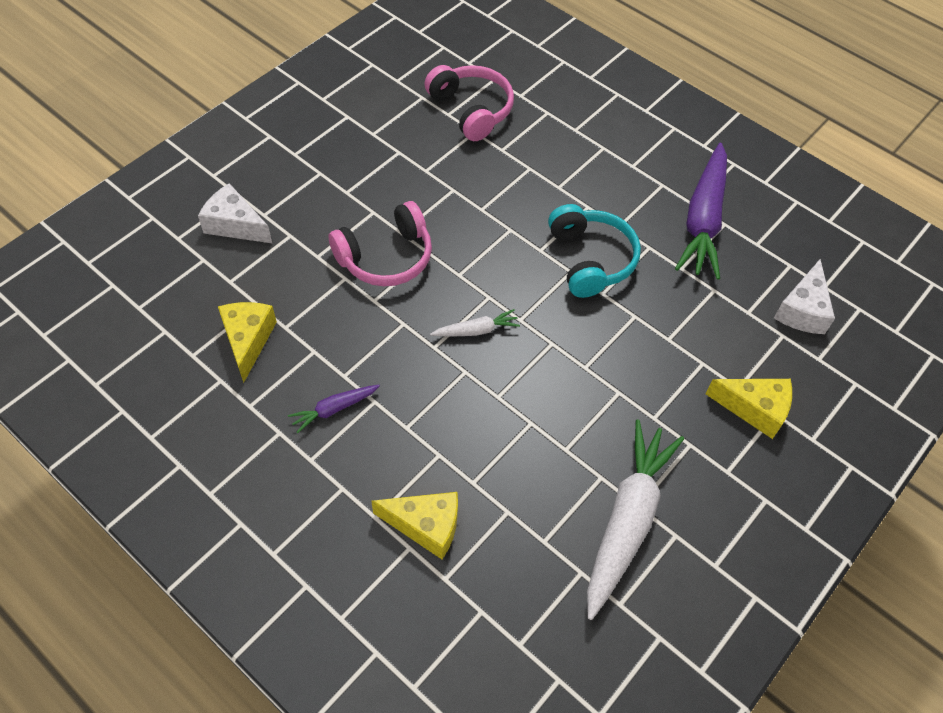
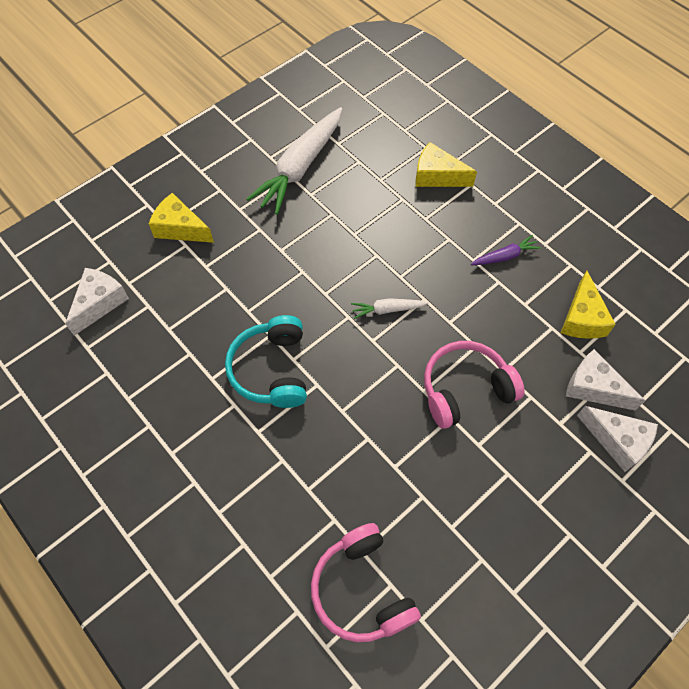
camera: 170 degrees left, 5 degrees up
purple carrot [675,143,727,280] -> none
none -> white cheese [566,349,645,411]

